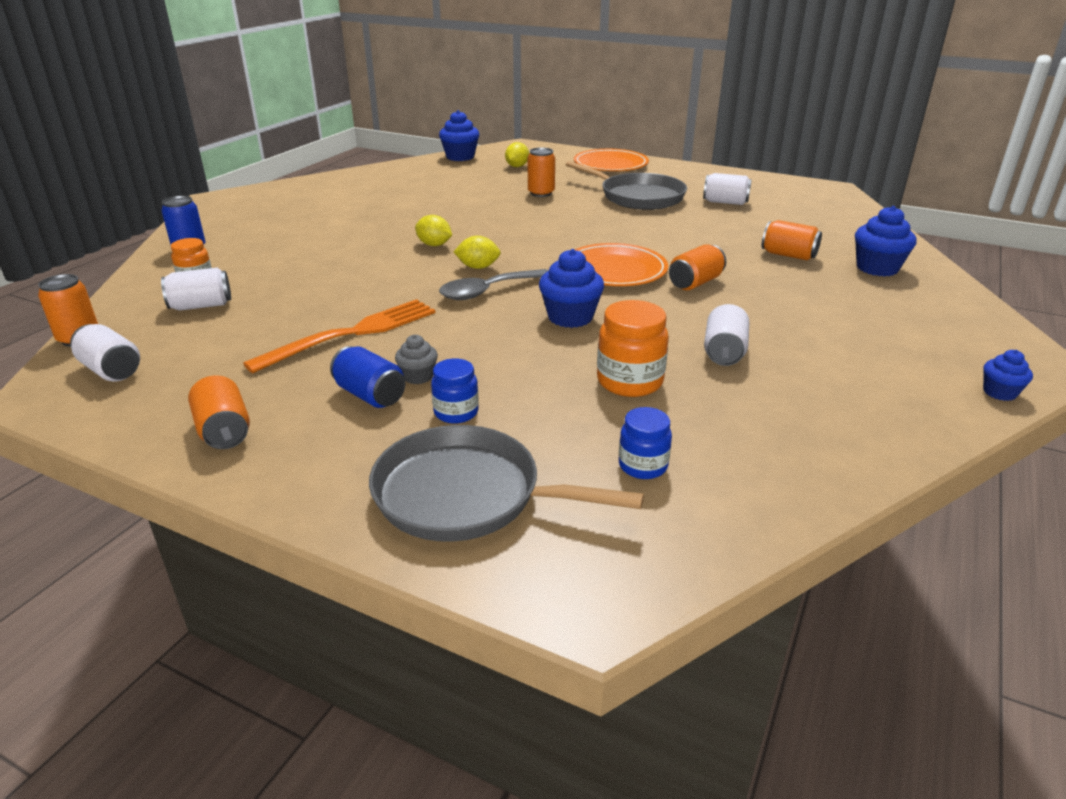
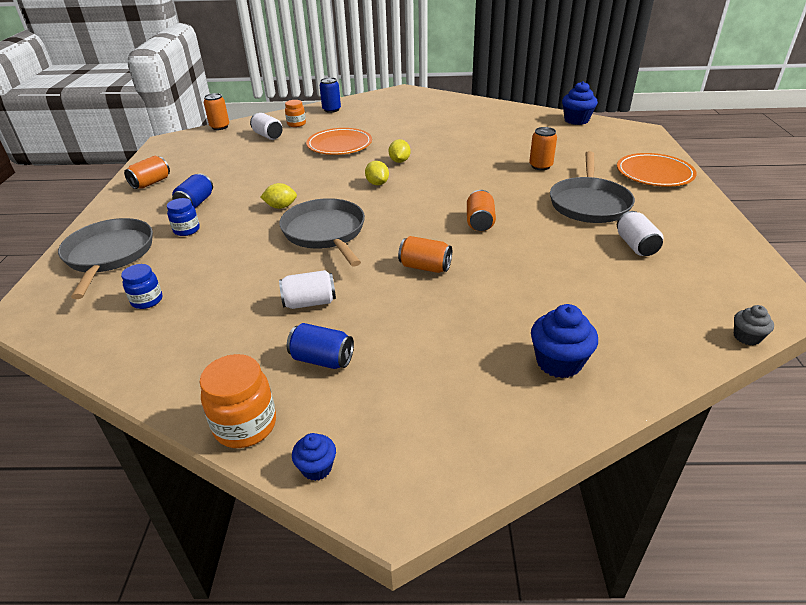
camera: 65 degrees right, 5 degrees up
white can [70,324,140,381] -> none
orange fork [243,299,436,373] -> none
grey cupcake [395,335,438,384] -> grey cupcake moved to [734,305,774,345]
grey spoon [439,269,549,300] -> none
yellow lemon [505,142,529,167] -> yellow lemon moved to [261,183,297,209]
blue cupcake [539,249,604,328] -> grey pan [279,198,365,267]
orange plate [575,243,668,286] -> orange plate moved to [306,128,372,155]
orange jar [597,300,669,397] -> orange jar moved to [200,354,276,448]
orange can [762,220,822,261] -> orange can moved to [467,190,496,231]
none -> blue can [287,323,354,369]

